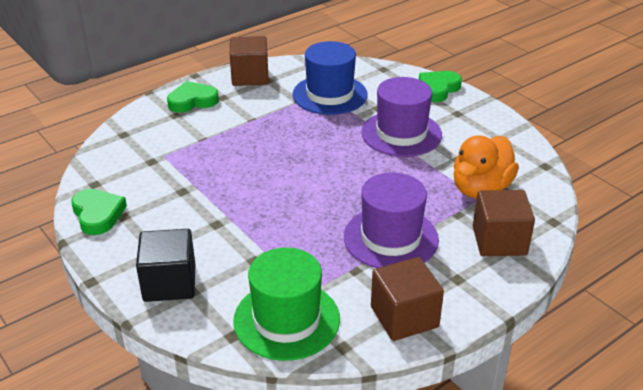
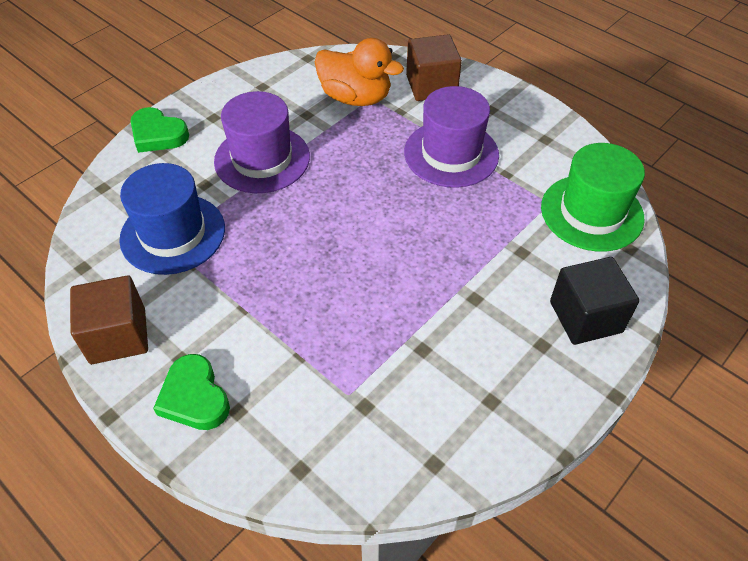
camera: 100 degrees left, 15 degrees up
green heart [71,189,127,235] -> none
brown cube [371,257,444,341] -> none

